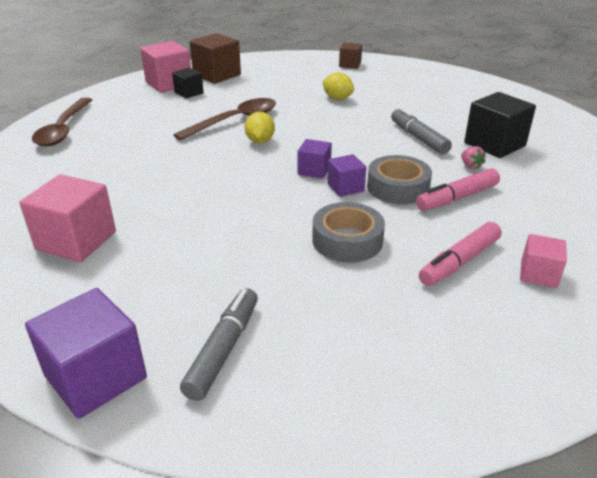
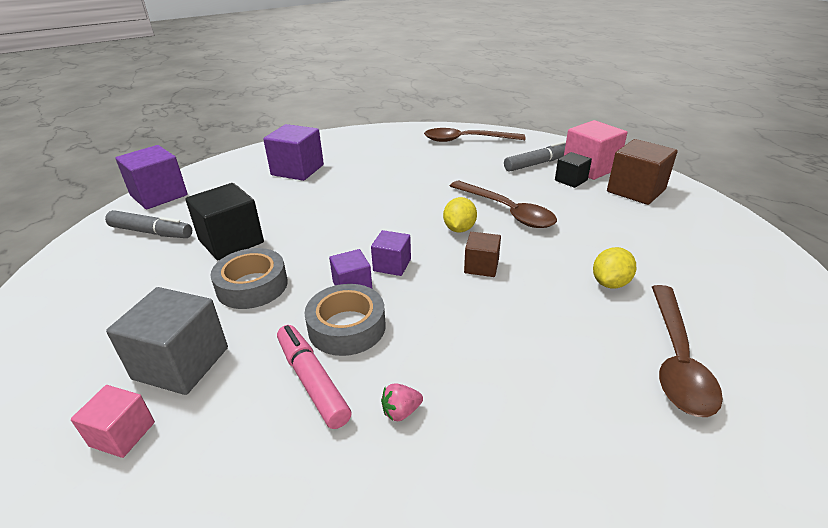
camera: 90 degrees right, 0 degrees up
pink cube [19,174,116,262] -> purple cube [263,124,324,181]
yellow lemon [245,112,275,143] -> yellow lemon turned 75 degrees counterclockwise [443,197,477,232]
brown cube [339,42,362,69] -> brown cube moved to [464,232,501,277]
grey marker [391,107,452,154] -> grey marker moved to [504,141,566,172]
pink marker [419,222,502,286] -> grey cube [106,287,228,395]
black cube [464,92,536,158] -> black cube moved to [185,183,264,260]
none -> brown spoon [652,285,723,417]

